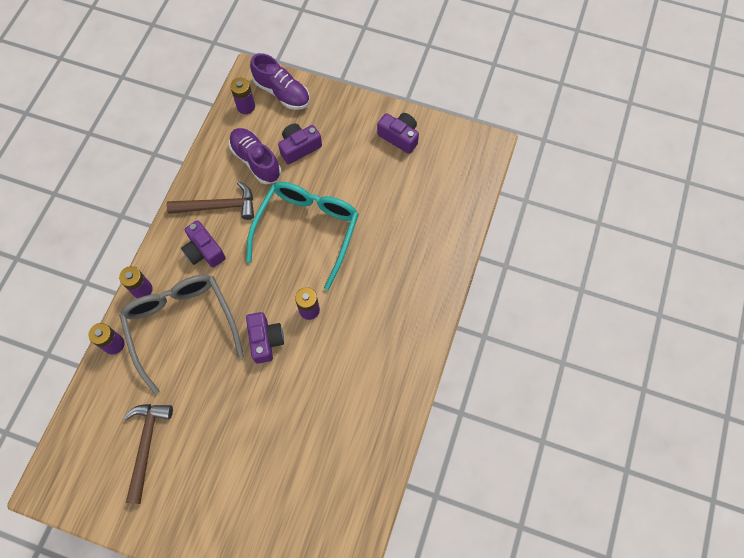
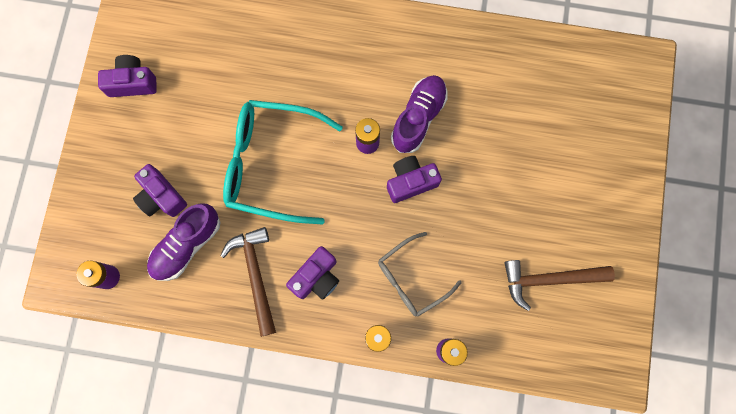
camera: 100 degrees left, 10 degrees up
grey glasses [119,275,244,394] -> grey glasses [378,232,462,317], size x0.60
purple shoe [250,53,310,110] -> purple shoe moved to [391,75,447,153]
purple camera [377,113,419,154] -> purple camera turned 60 degrees clockwise [98,55,157,97]

